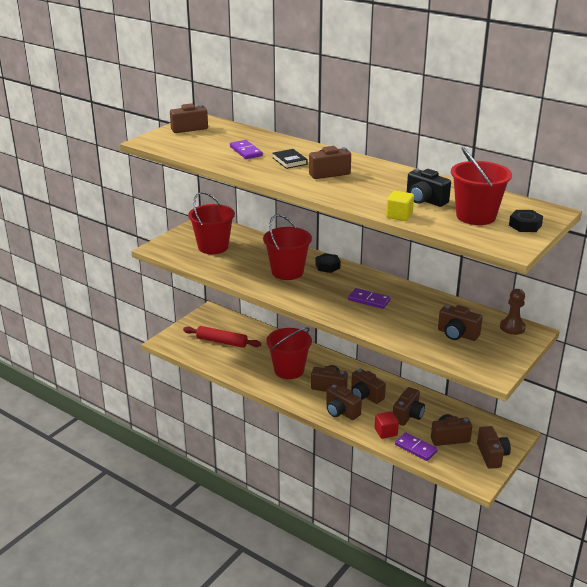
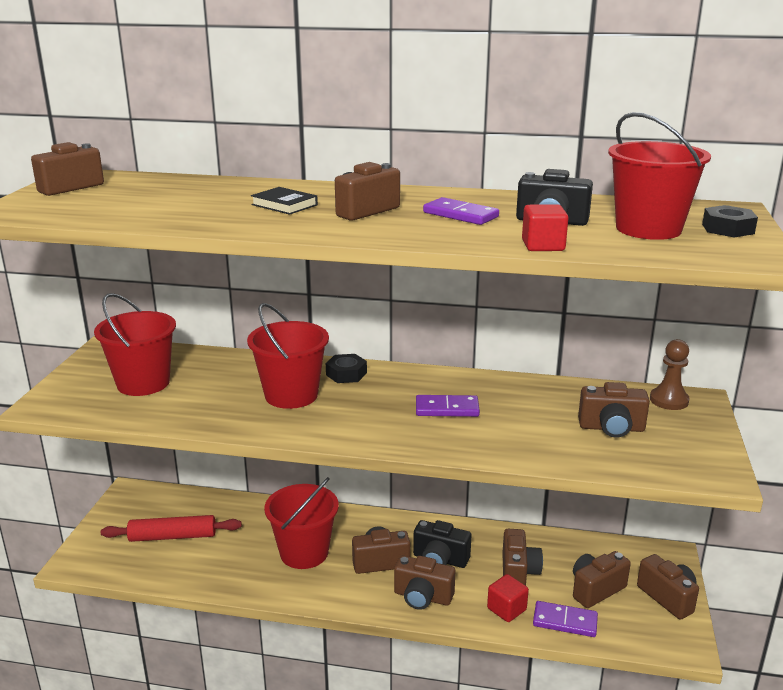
camera: 25 degrees left, 5 degrees down
purple domino [230,140,263,159] -> purple domino moved to [423,197,499,225]
brown camera [351,369,386,404] -> black camera [413,520,471,568]
yellow cube [386,191,414,221] -> red cube [522,204,569,251]

